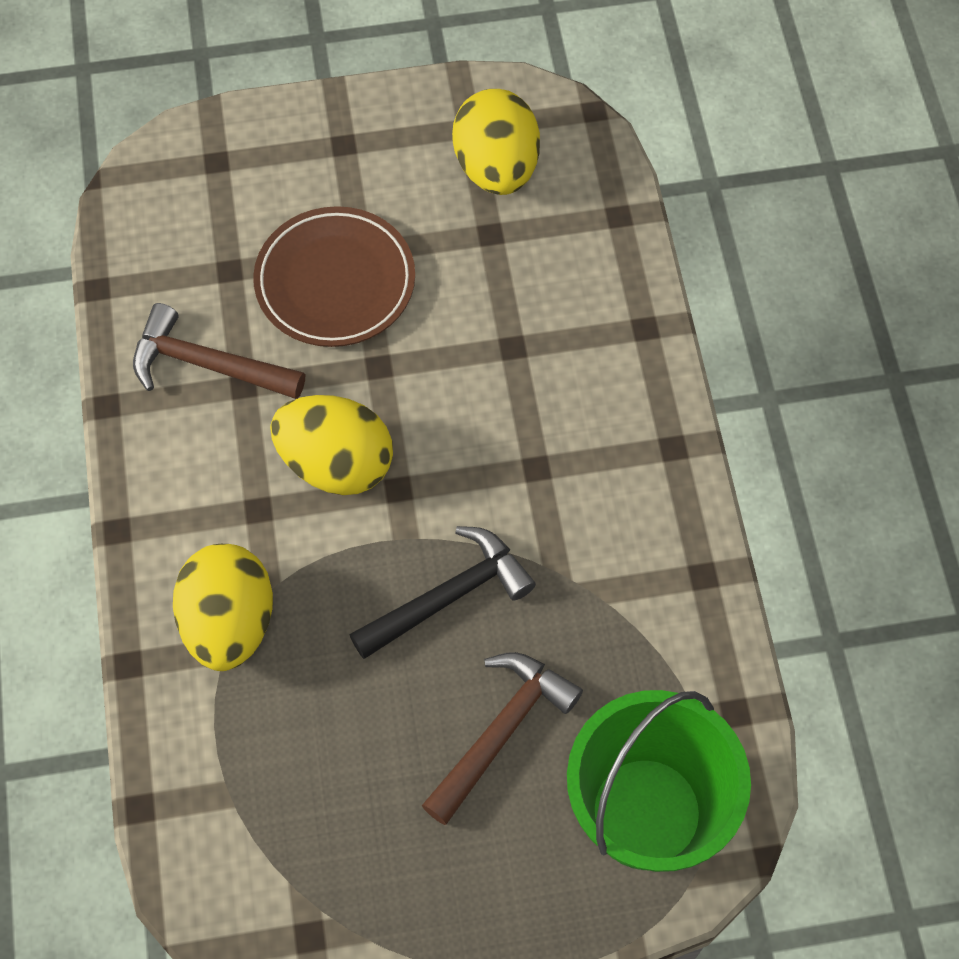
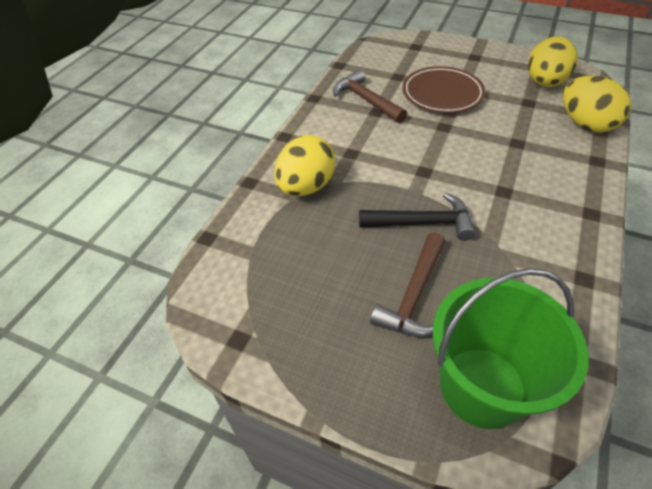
camera: 35 degrees right, 15 degrees down
yellow egg [270,395,393,495] -> yellow egg moved to [563,76,631,133]
brown hammer [422,652,583,825] -> brown hammer turned 135 degrees clockwise [370,232,445,337]

